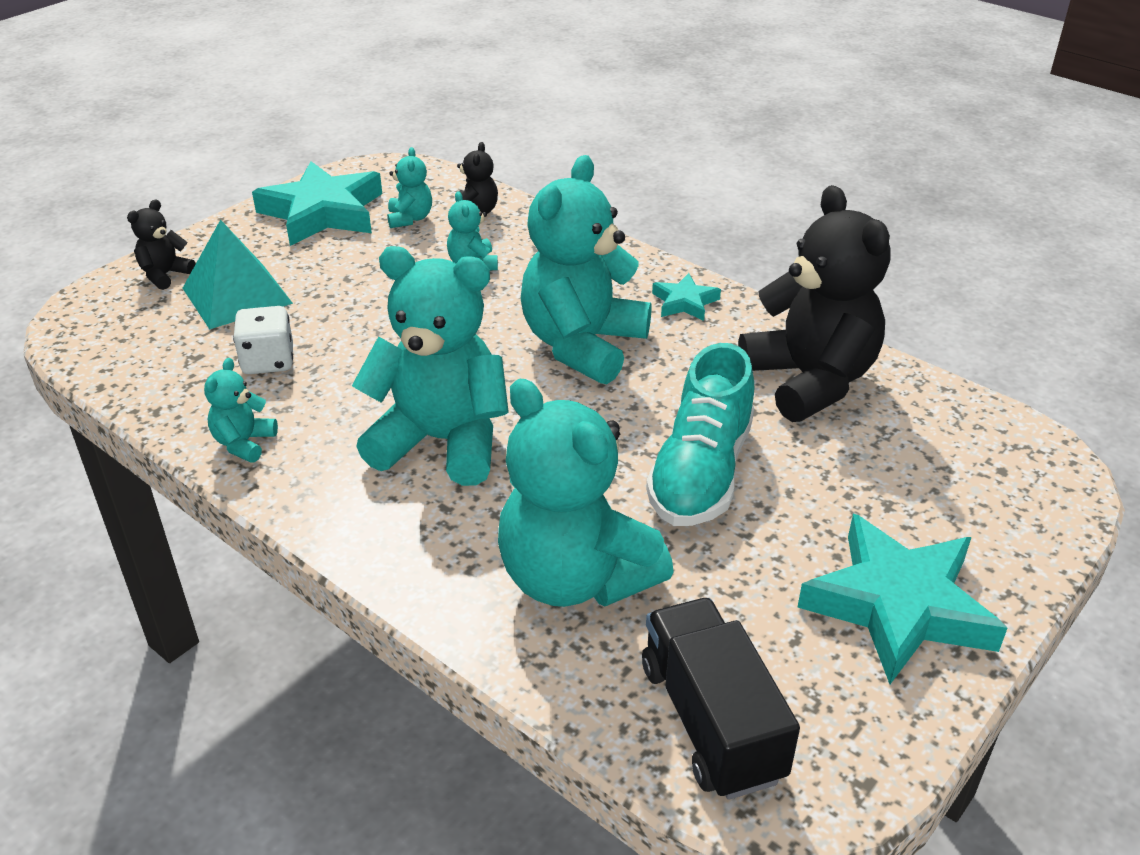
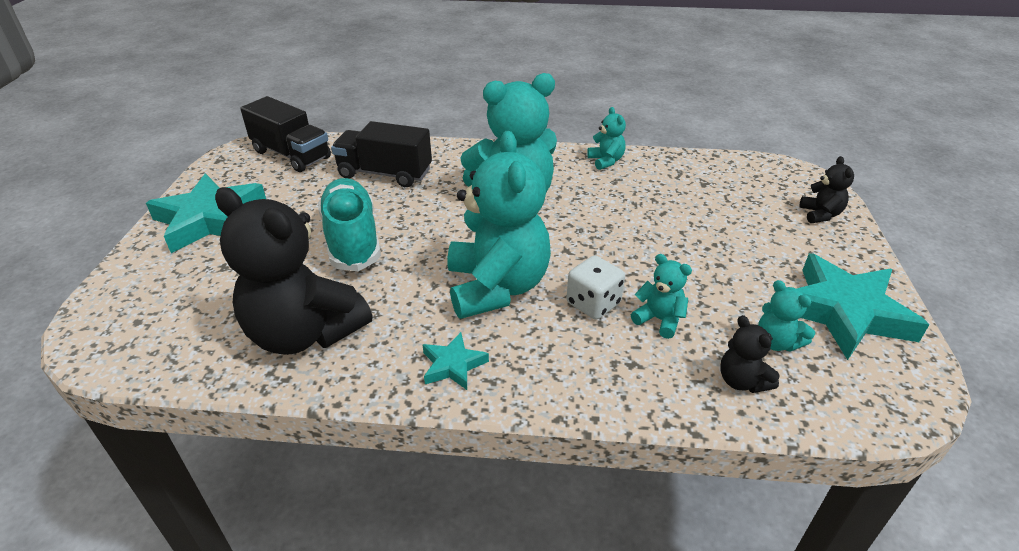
camera: 145 degrees right, 0 degrees up
turquoise pyramid [183,219,293,329] -> none
white dice [233,306,293,374] -> white dice moved to [567,255,625,320]
turquoise teddy bear [498,378,674,607] -> black truck [331,121,432,187]

